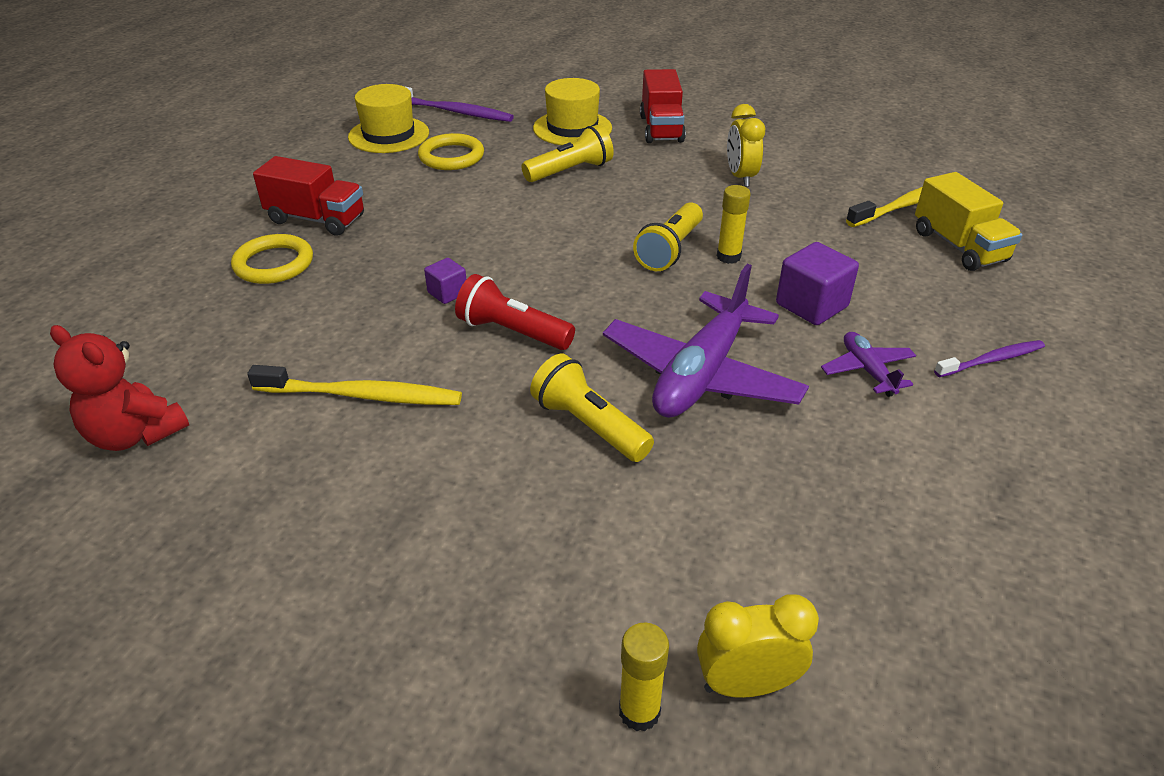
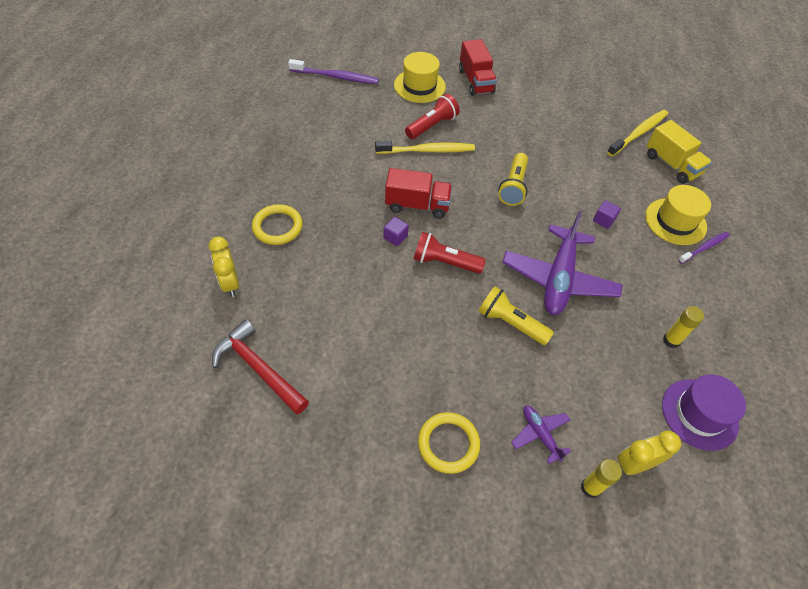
camera: 15 degrees left, 15 degrees up
red teddy bear [50,325,189,451] -> red hammer [212,320,309,415]
yellow toothbrush [247,365,462,405] -> yellow toothbrush moved to [375,141,475,154]
red truck [253,156,364,235] -> red truck moved to [385,168,452,218]
yellow hat [348,84,429,153] -> yellow hat moved to [645,185,711,245]
yellow ring [418,133,484,170] -> yellow ring moved to [418,412,480,474]
yellow flashlight [522,124,614,182] -> red flashlight [405,94,460,139]
yellow glue stick [717,185,751,264] -> yellow glue stick moved to [663,306,704,348]
yellow clock [727,104,765,187] -> yellow clock moved to [208,236,239,297]
purple cube [776,242,859,325] -> purple cube [593,200,621,229], size x0.57
purple plane [821,332,916,397] -> purple plane moved to [511,406,571,464]
none -> purple hat [662,374,746,451]

